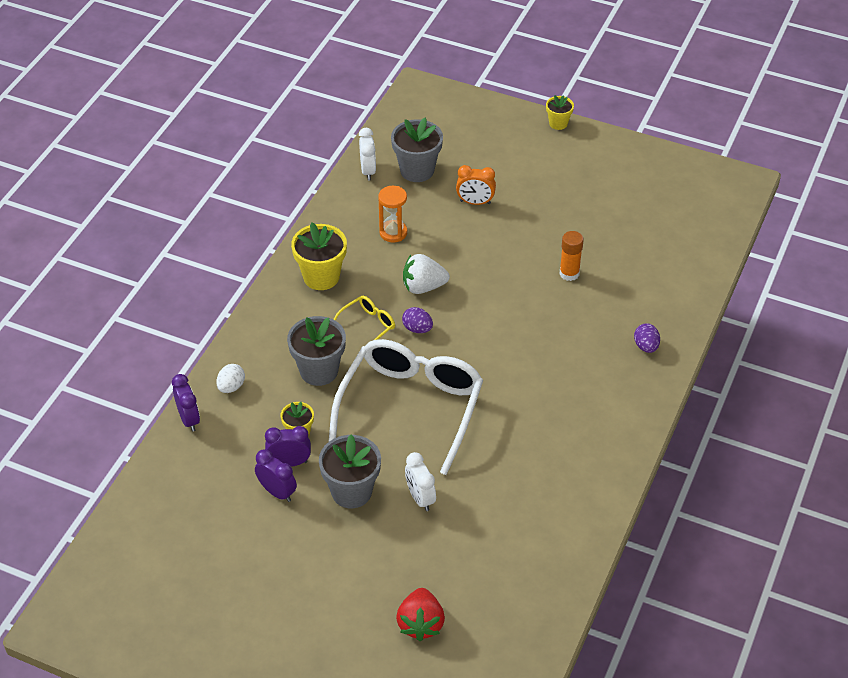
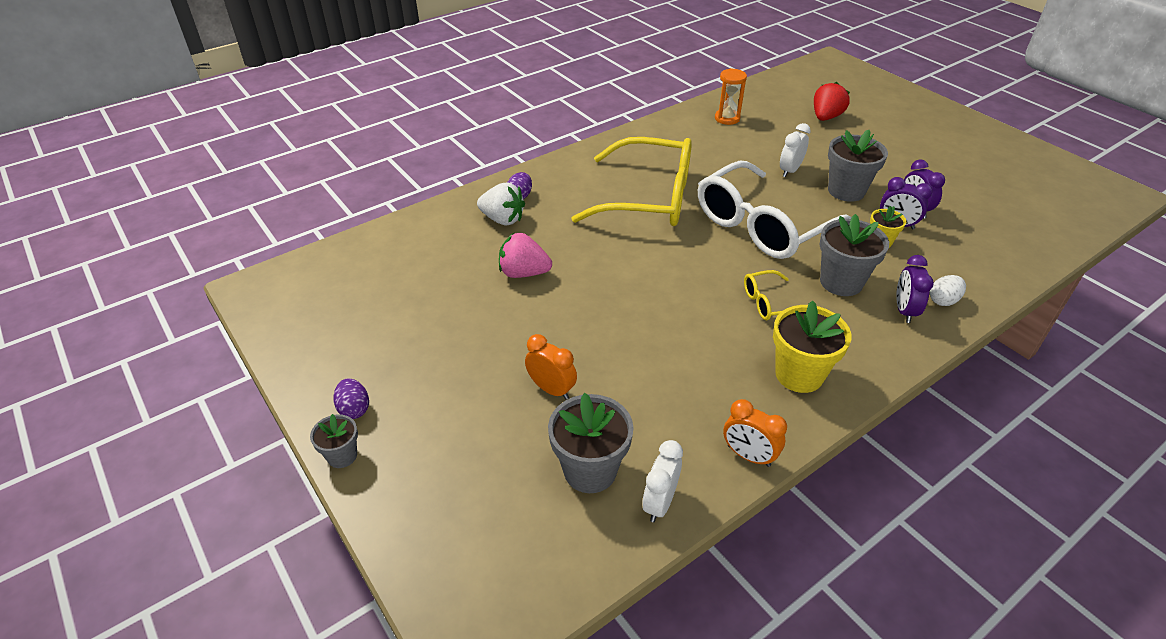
camera: 150 degrees left, 5 degrees down
purple clock [172,374,200,431] -> purple clock moved to [896,255,934,323]
orange hourglass [378,186,407,242] -> orange hourglass moved to [715,68,747,125]
purple egg [402,307,433,333] -> purple egg moved to [333,378,369,419]
white strawberry [403,254,450,294] -> white strawberry moved to [477,183,525,225]
white clock [405,452,436,511] -> white clock turned 150 degrees counterclockwise [780,123,811,177]
yellow flower pot [546,95,574,130] -> grey flower pot [310,414,358,468]
orange glue stick [559,231,584,281] -> pink strawberry [499,233,552,278]
none -> yellow glasses [571,137,692,226]
none -> orange clock [723,399,787,467]

